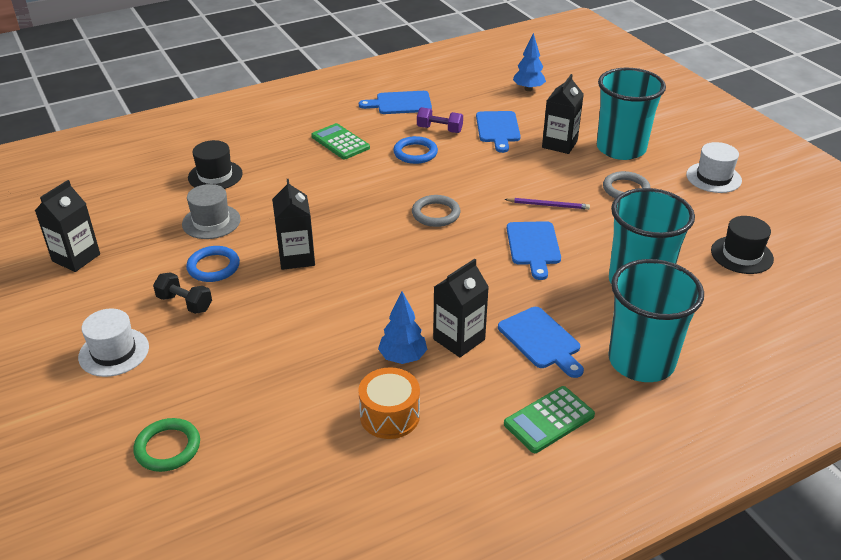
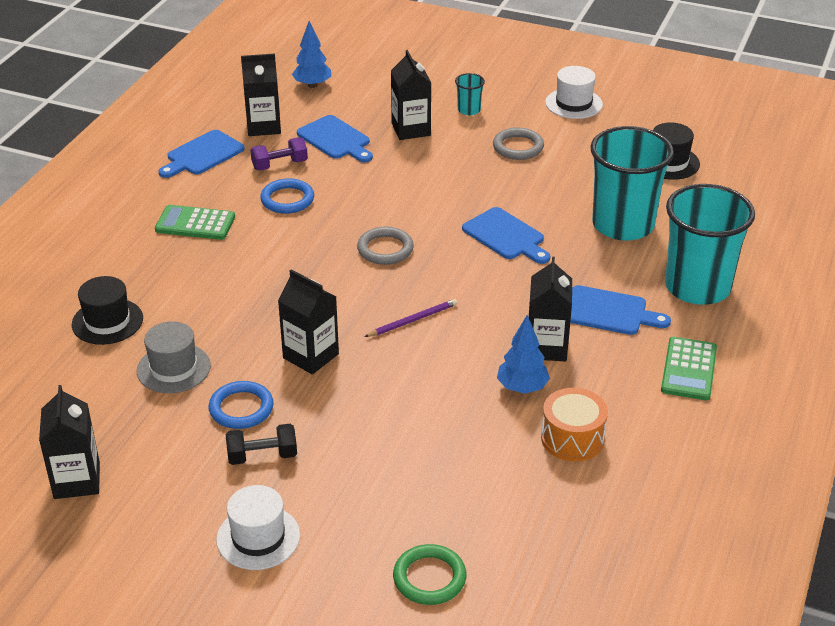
camera: 40 degrees left, 0 degrees up
purple pencil [504,198,590,210] -> purple pencil moved to [365,299,457,337]
turquoise cup [597,68,666,160] -> turquoise cup [455,73,485,115], size x0.42
none -> black carton [241,54,281,136]

